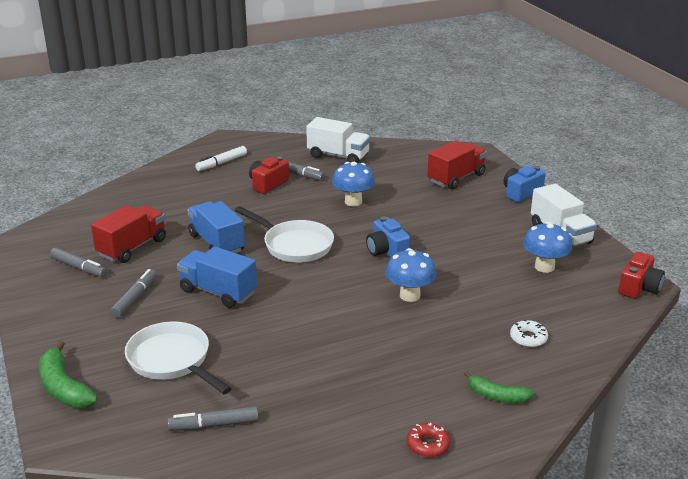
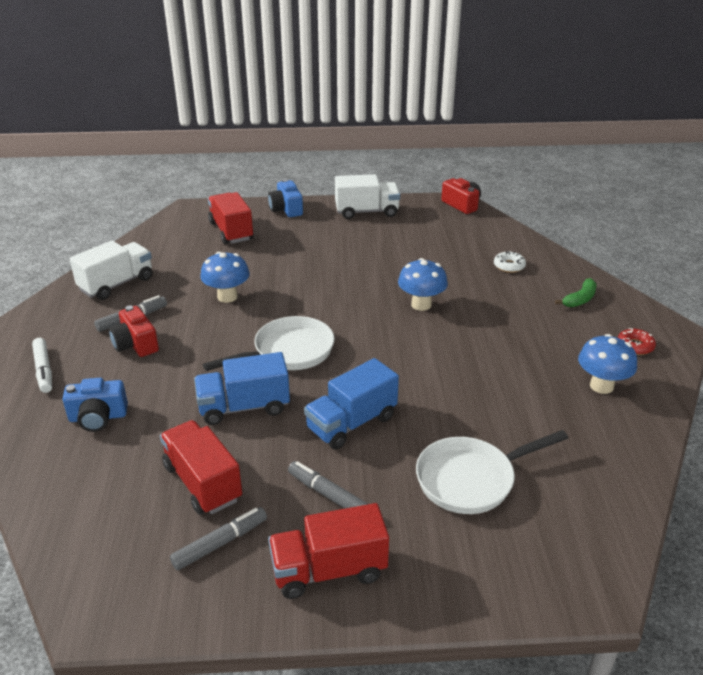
camera: 70 degrees left, 5 degrees up
green banana [39,341,98,408] -> none
grey marker [168,406,259,431] -> none
blue camera [366,217,411,258] -> blue camera moved to [63,378,128,432]
blue mushroom [523,222,572,273] -> blue mushroom moved to [578,334,637,394]
none -> red truck [268,503,389,599]

